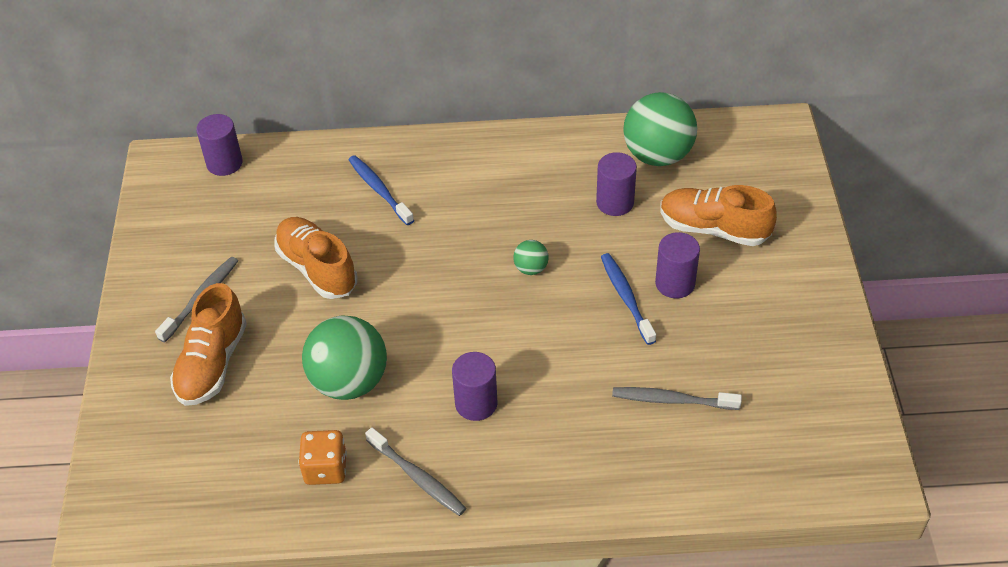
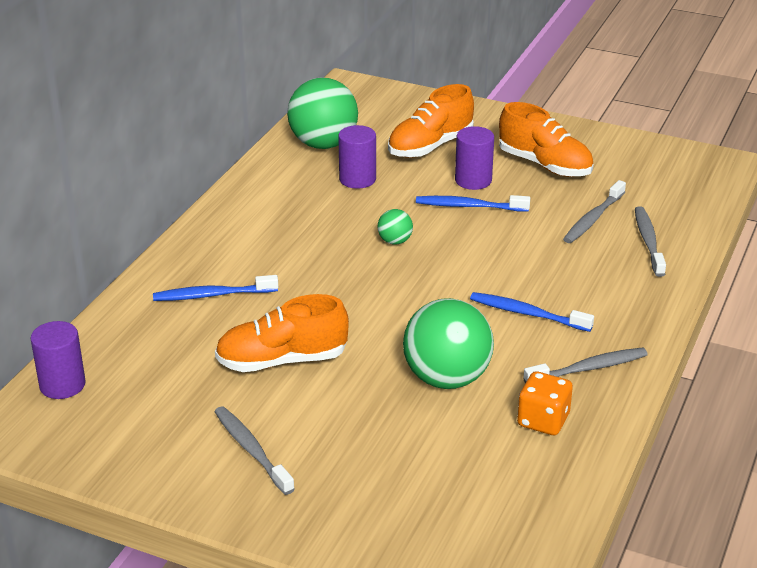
camera: 65 degrees left, 15 degrees down
orange shoe [170,283,247,406] -> orange shoe moved to [499,102,594,177]
purple cylinder [452,352,498,421] -> blue toothbrush [470,292,594,332]
none -> grey toothbrush [635,206,666,277]

